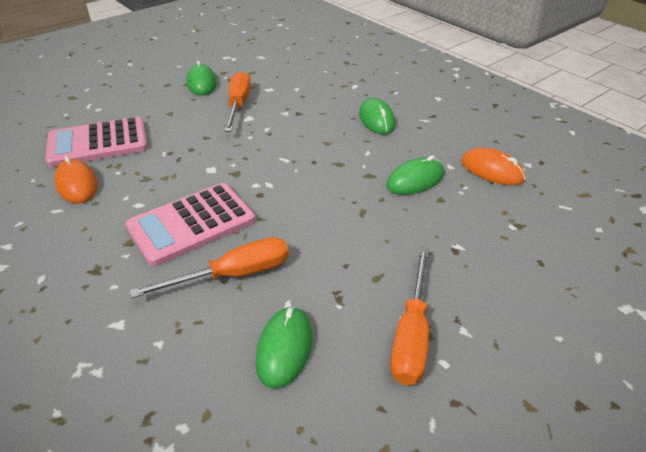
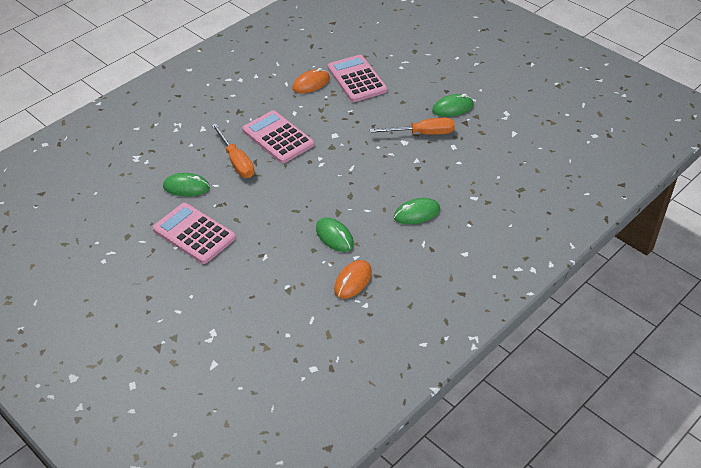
camera: 85 degrees right, 5 degrees up
orange screwdriver [390,248,429,385] -> pink calculator [153,203,236,264]

